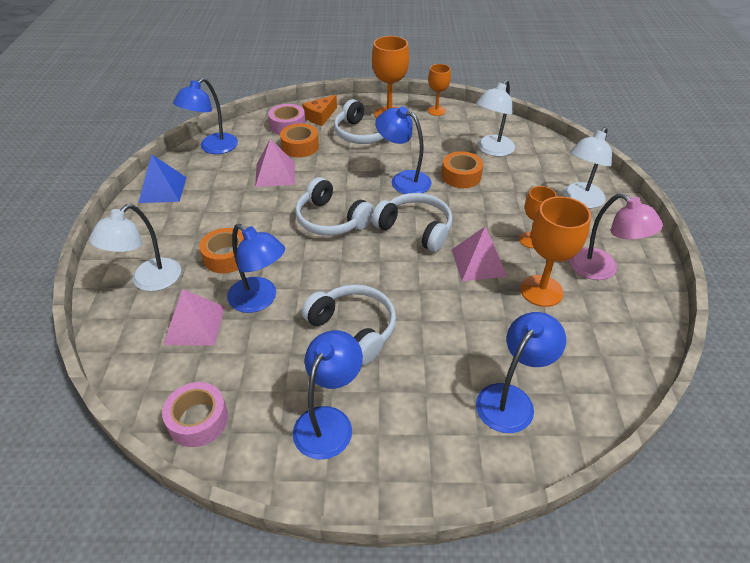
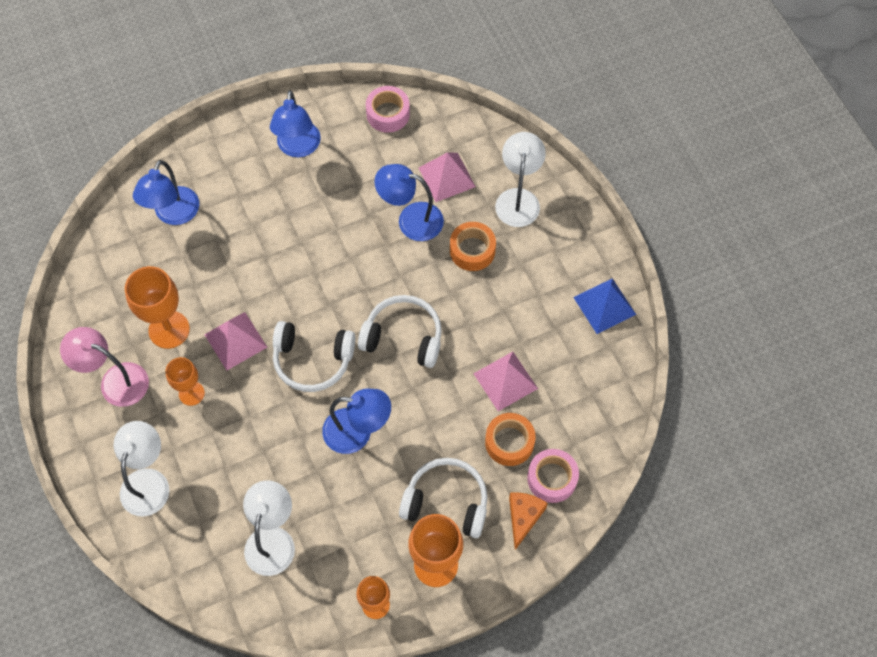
camera: 155 degrees right, 20 degrees up
blue lamp [173,78,238,154] -> none
white headphones [302,284,396,365] -> none
orange tape [442,151,483,188] -> none

